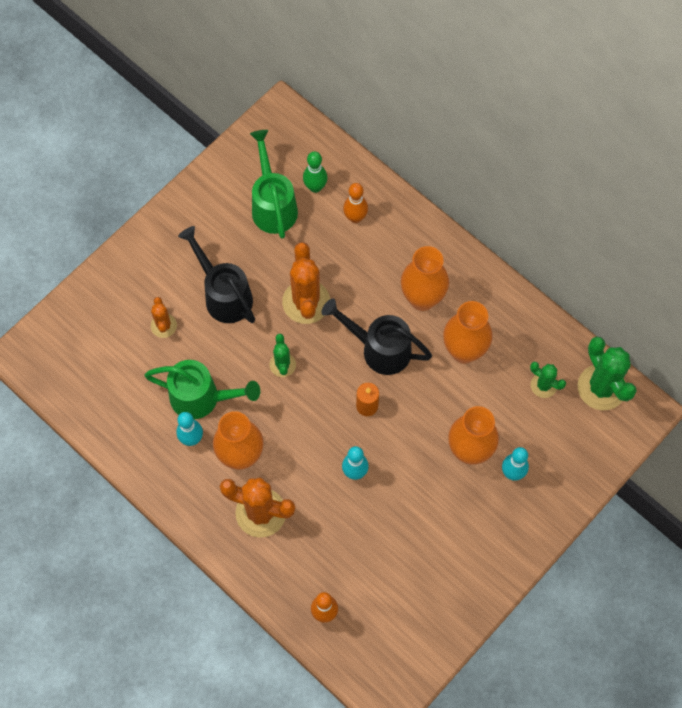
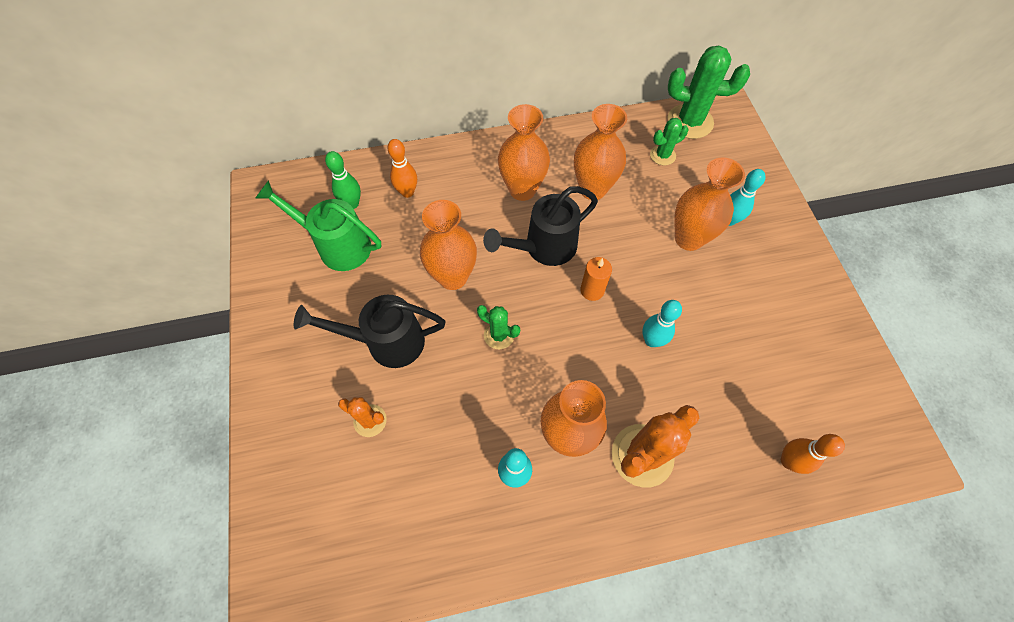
camera: 55 degrees left, 5 degrees down
green watering can [144,360,260,419] -> none
orange cactus [282,242,330,324] -> orange vase [420,200,477,290]

